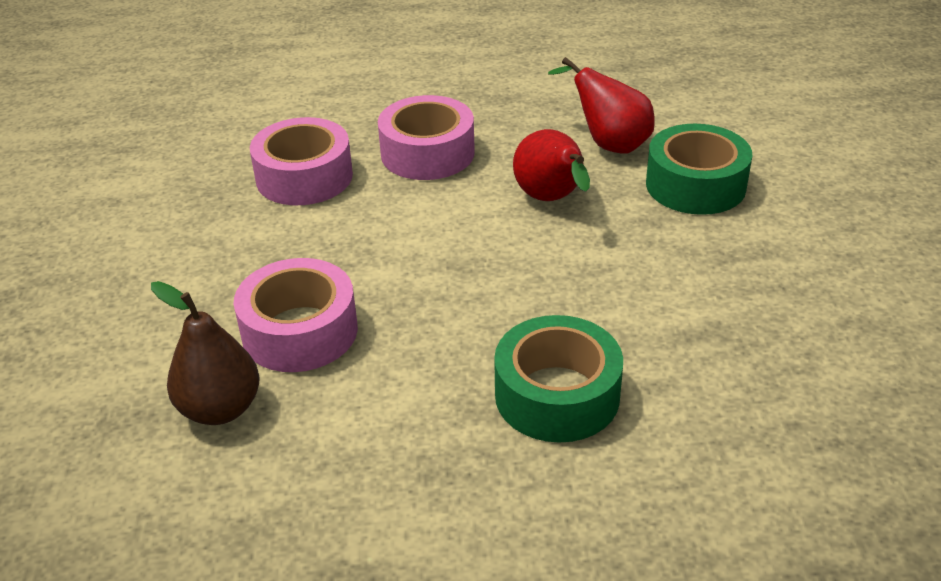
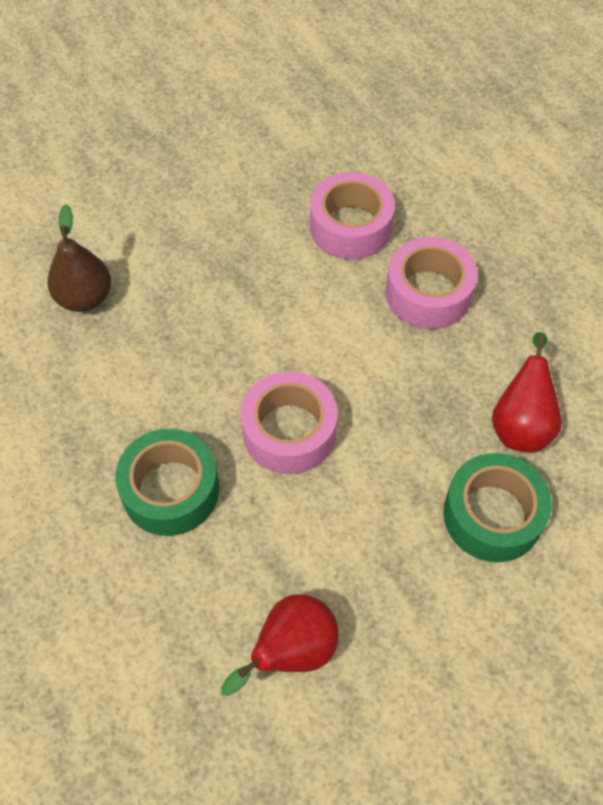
camera: 65 degrees right, 20 degrees up
pink tape [233,258,358,372] -> pink tape moved to [241,371,338,474]
red pear [513,129,590,201] -> red pear moved to [221,594,339,696]

